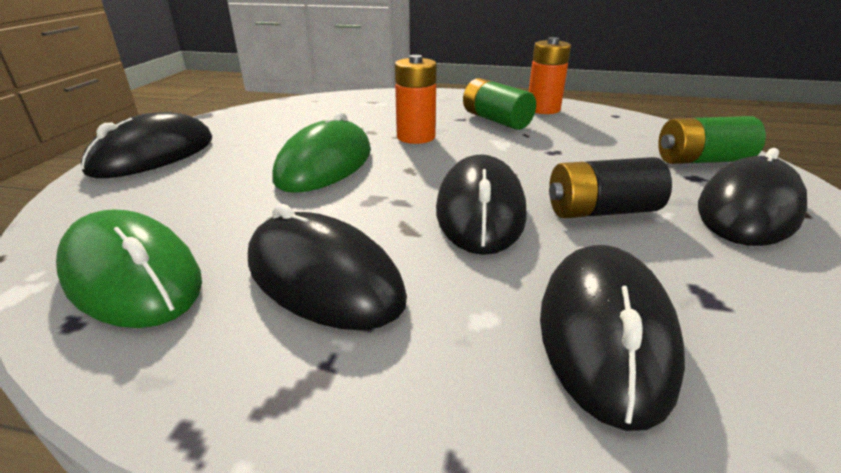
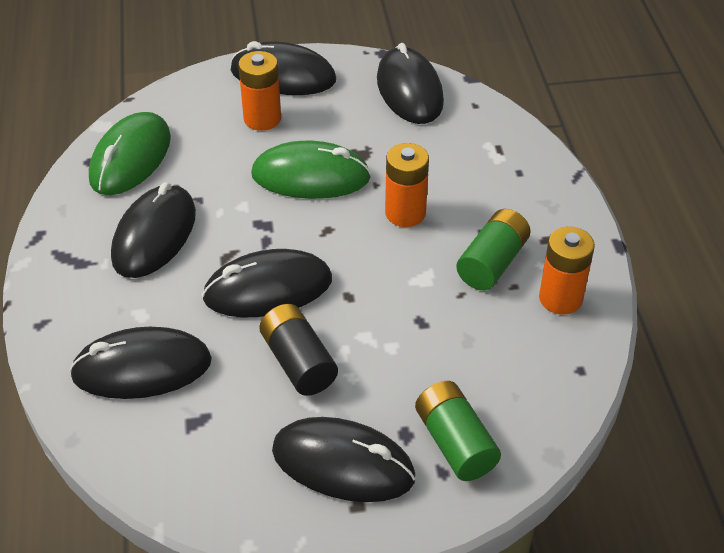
camera: 70 degrees right, 15 degrees up
none -> orange battery [238,51,281,131]
none -> black mouse [377,43,444,124]

